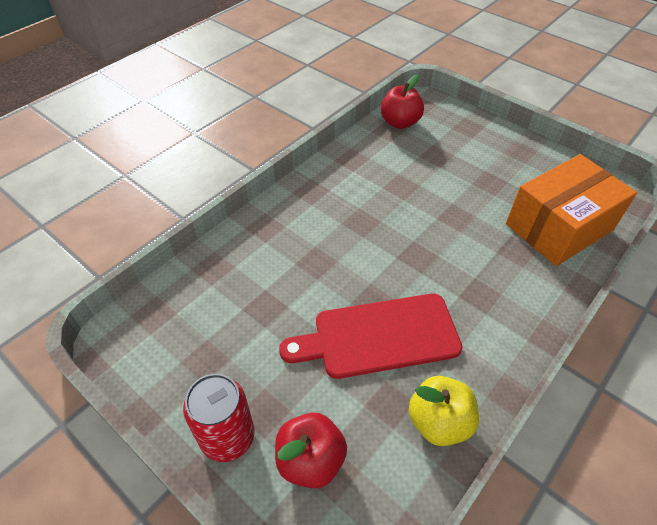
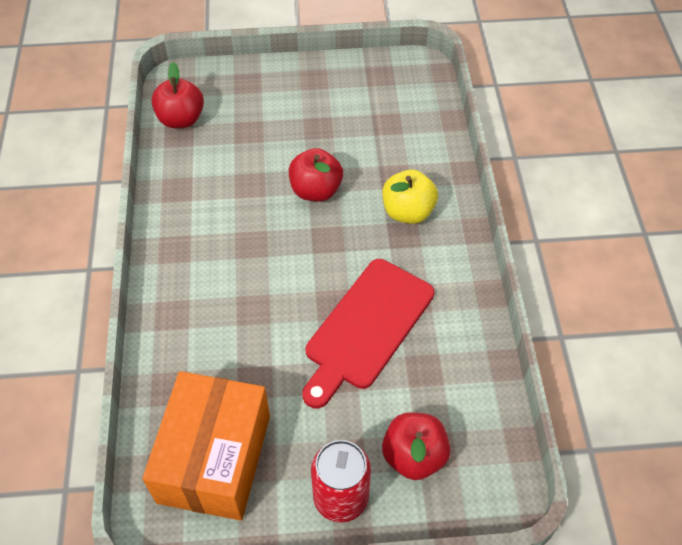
camera: 45 degrees left, 5 degrees up
yellow apple [409,376,479,446] -> yellow apple moved to [383,169,438,224]
orange box [506,154,637,266] -> orange box moved to [142,371,270,521]
none -> red apple [289,148,343,201]

